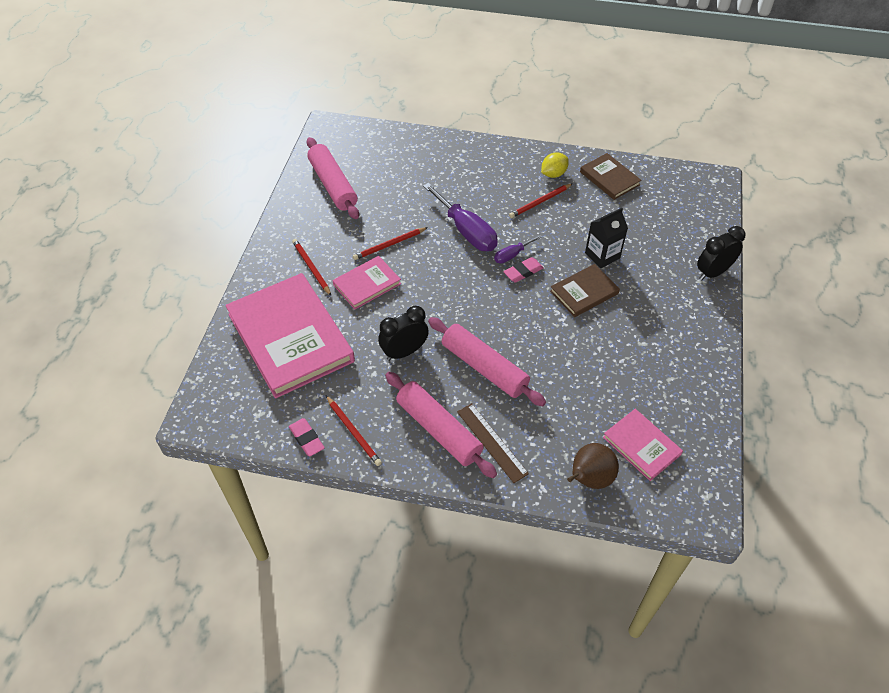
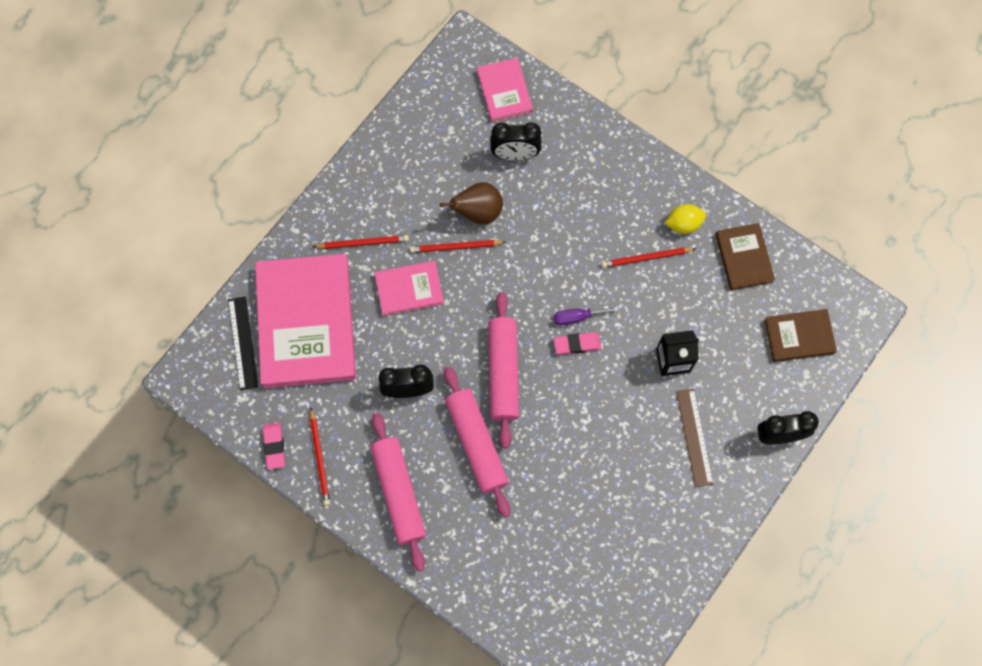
camera: 25 degrees right, 20 degrees up
red pencil [292,239,331,295] -> red pencil turned 90 degrees clockwise [313,235,409,249]
pink rolling pin [307,137,359,219] -> pink rolling pin moved to [488,292,519,448]
purple screwdriver [423,183,498,251] -> none
brown ruler [457,403,529,483] -> brown ruler moved to [676,389,714,487]
brown book [550,264,620,317] -> brown book moved to [764,309,837,362]
brown pear [567,443,619,489] -> brown pear moved to [440,182,503,225]
pink book [603,409,683,481] -> pink book moved to [477,58,533,122]
none -> black ruler [228,296,258,391]
none -> black clock [490,122,542,160]

